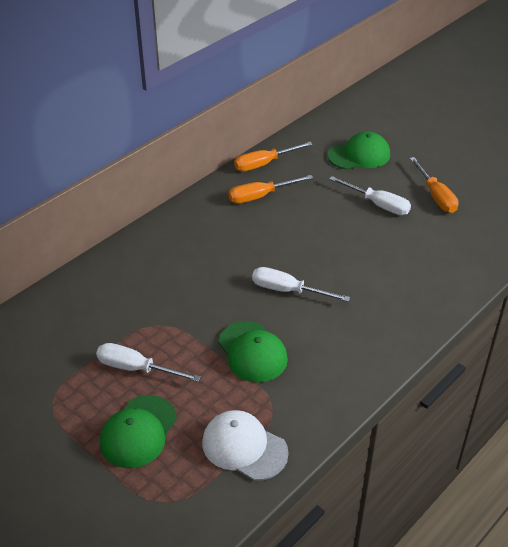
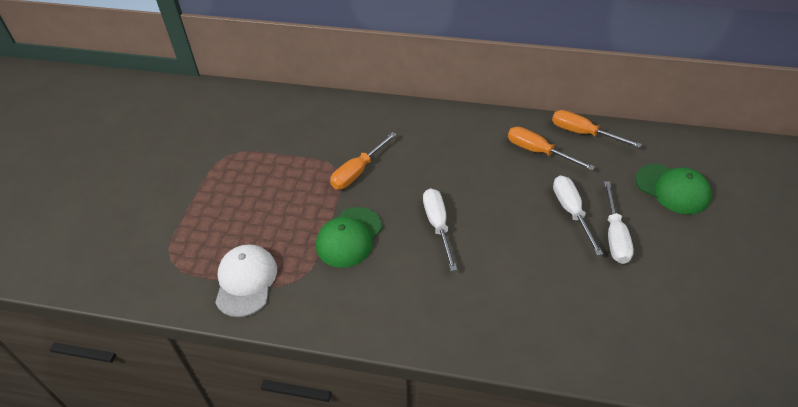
camera: 60 degrees right, 5 degrees up
white screwdriver [96,343,201,382] -> white screwdriver moved to [553,175,603,256]
green cap [100,395,177,468] -> none
orange screwdriver [409,157,459,213] -> orange screwdriver moved to [330,132,397,189]

